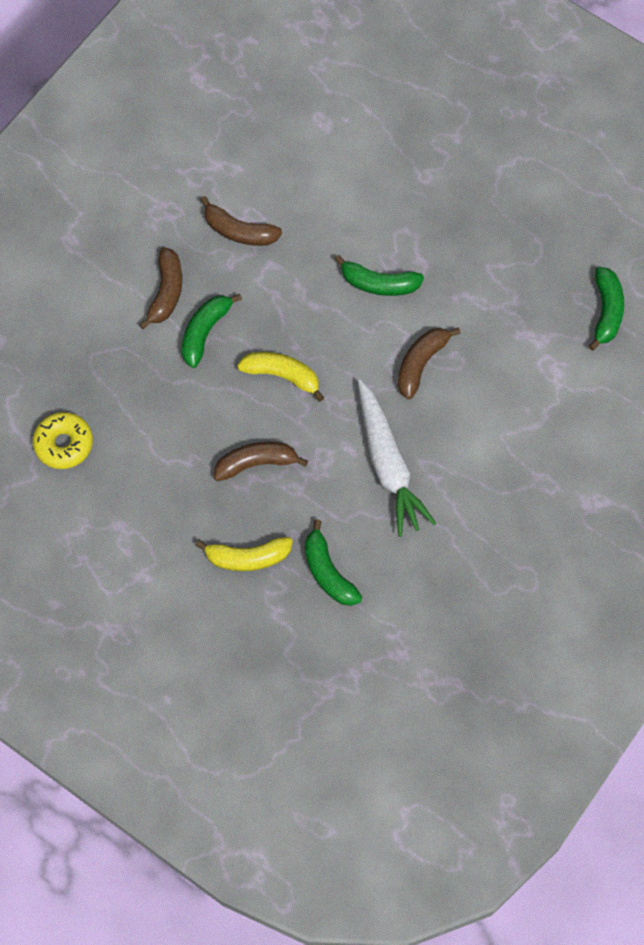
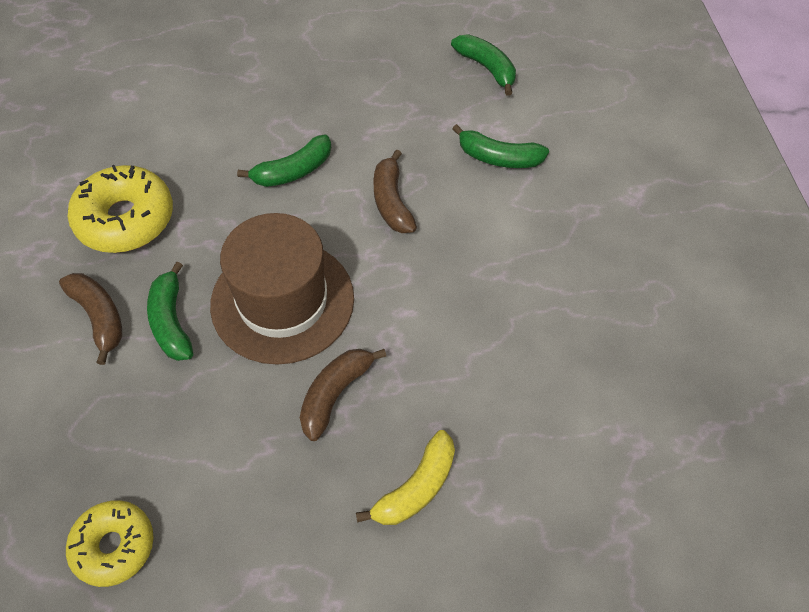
camera: 45 degrees left, 10 degrees down
brown banana [200,196,282,246] -> yellow donut [68,165,173,253]
yellow banana [237,352,324,402] -> brown hat [210,213,354,365]
green banana [305,519,362,606] -> green banana moved to [452,124,549,168]
white carrot [358,380,437,537] -> none

